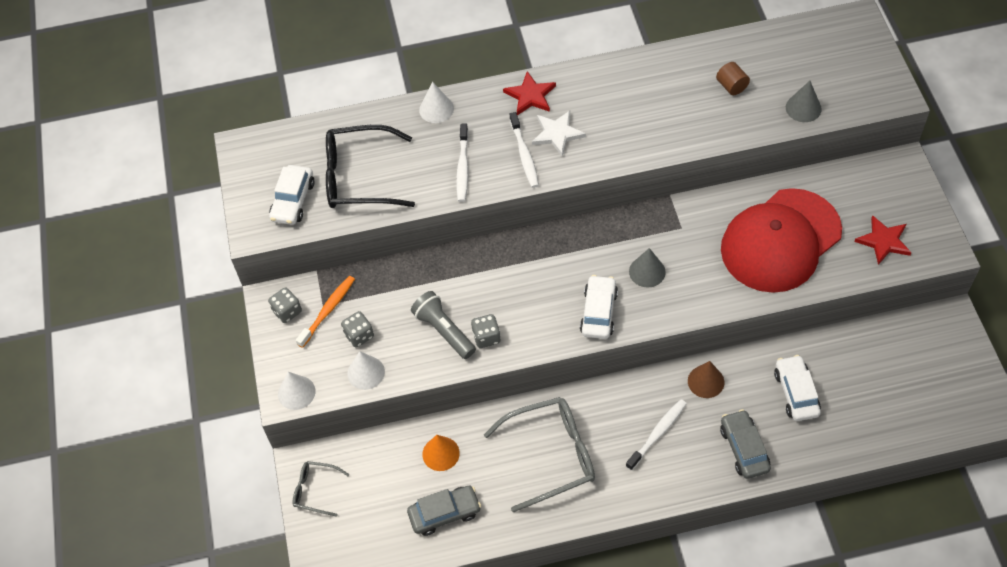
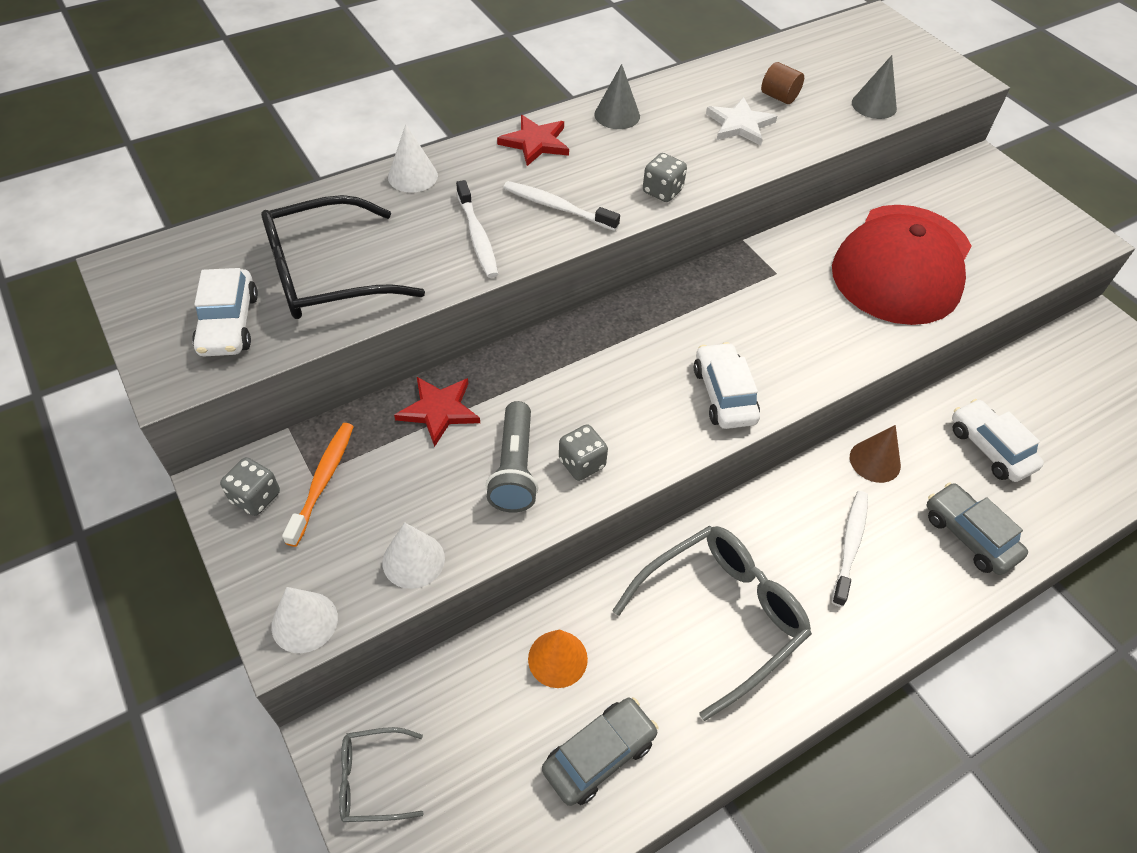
camera: 25 degrees left, 5 degrees down
grey dice [341,311,374,348] -> grey dice moved to [643,153,687,202]
grey flashlight [411,291,476,359] -> grey flashlight turned 120 degrees counterclockwise [486,401,538,513]
white toothbrush [510,112,539,188] -> white toothbrush turned 150 degrees clockwise [503,181,620,231]
white star [532,111,586,156] -> white star moved to [706,97,777,146]
grey cone [629,248,666,288] -> grey cone moved to [594,64,640,129]
red star [854,215,912,265] -> red star moved to [394,377,480,447]

